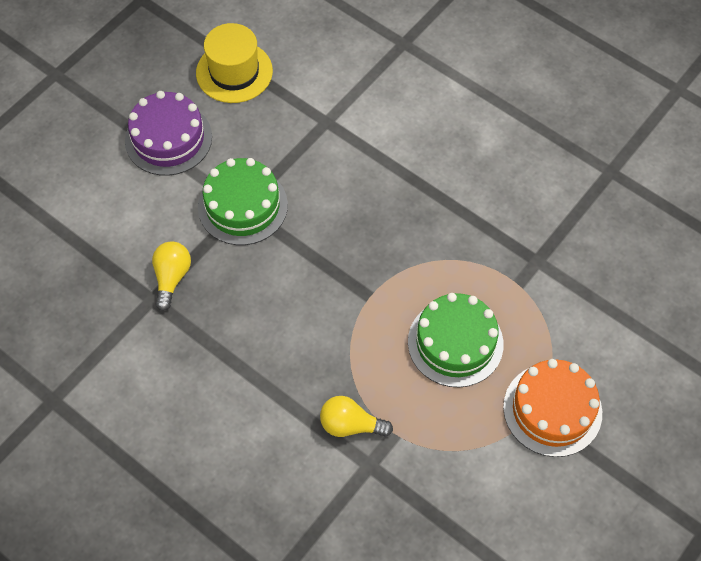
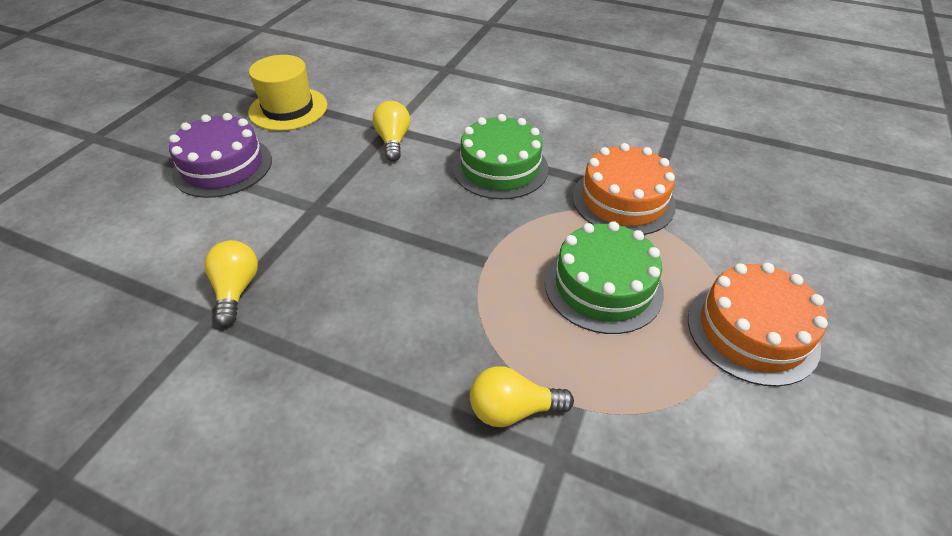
camera: 15 degrees left, 15 degrees down
green cake [198,158,288,245] -> green cake moved to [453,114,548,199]
none -> yellow light bulb [373,101,410,161]
none -> orange cake [573,143,676,235]

